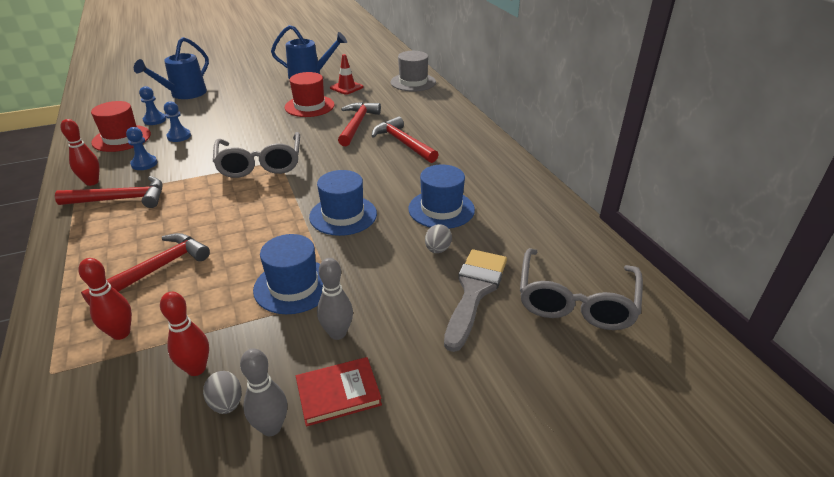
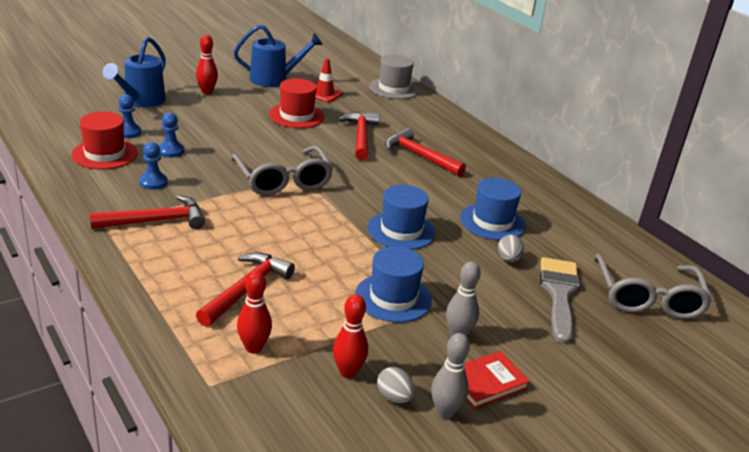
camera: 15 degrees left, 5 degrees down
red bowling pin [60,119,99,186] -> red bowling pin moved to [196,35,218,94]

